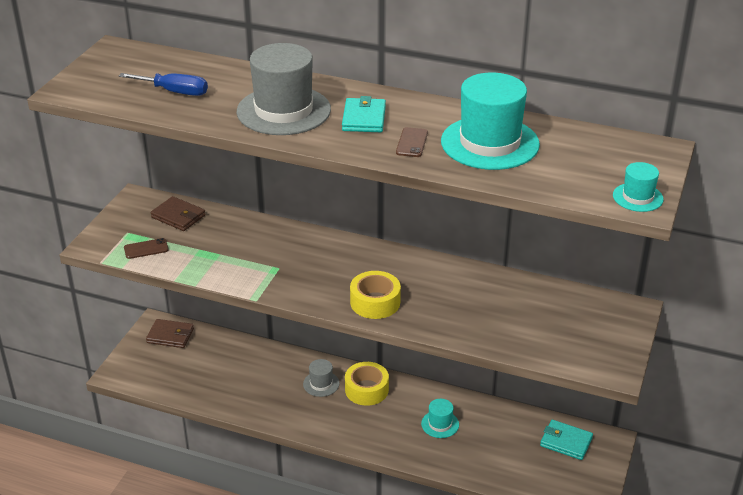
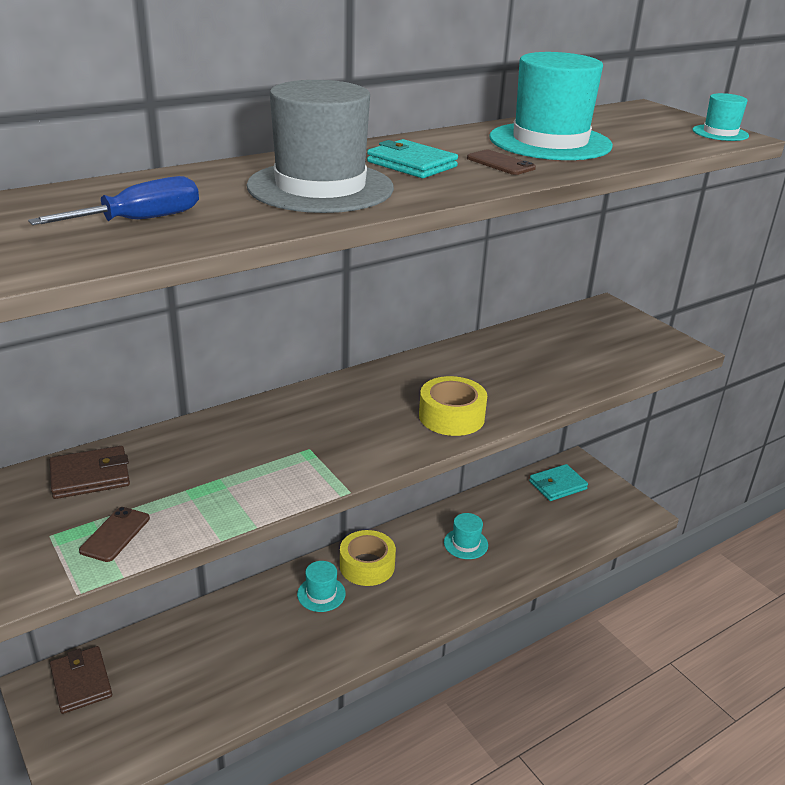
camera: 55 degrees left, 5 degrees down
brown wallet [146,319,194,348] -> brown wallet turned 75 degrees counterclockwise [50,646,112,714]
grey hat [303,359,340,397] -> turquoise hat [297,561,346,612]

